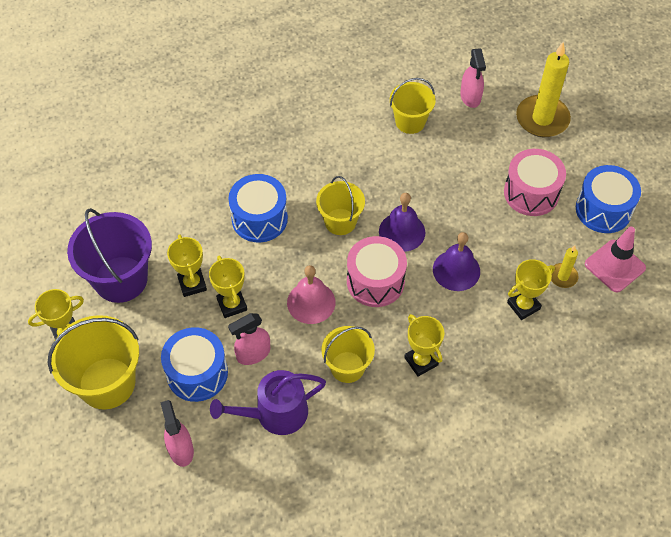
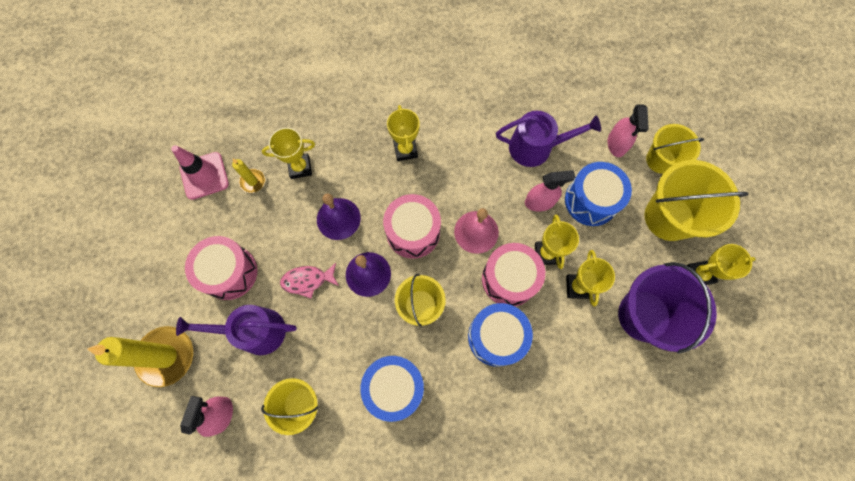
camera: 160 degrees left, 15 degrees up
yellow bucket [322,326,375,383] -> yellow bucket moved to [646,124,704,174]
blue drum [576,165,641,233] -> blue drum moved to [360,356,424,422]
none -> purple watering can [176,305,297,355]
none -> pink fish [280,263,339,298]
none -> pink drum [482,243,545,306]

